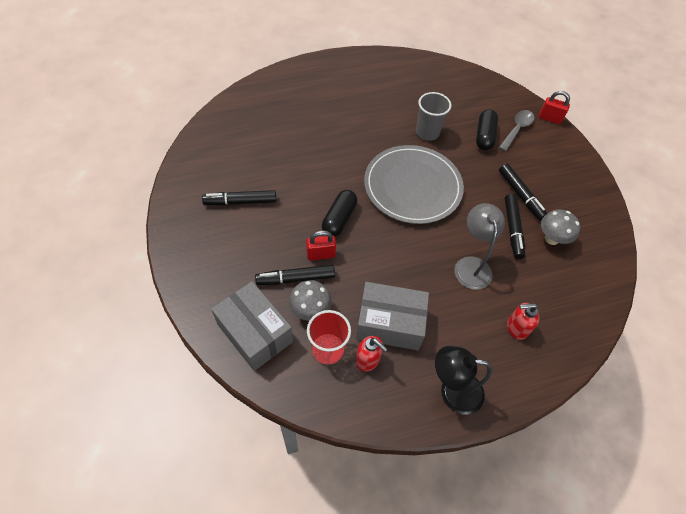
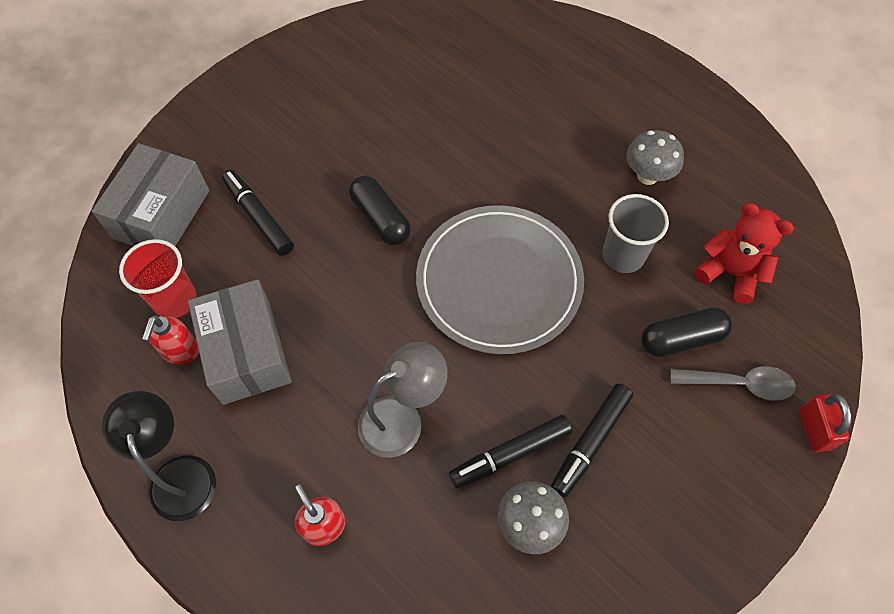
camera: 65 degrees right, 5 degrees up
black marker [202,190,276,206] -> none
grey mushroom [289,280,331,321] -> grey mushroom moved to [627,130,684,185]
red padlock [306,230,336,261] -> none
black capsule [322,190,357,237] -> black capsule turned 60 degrees clockwise [349,175,411,246]
none -> red teddy bear [694,203,794,304]

